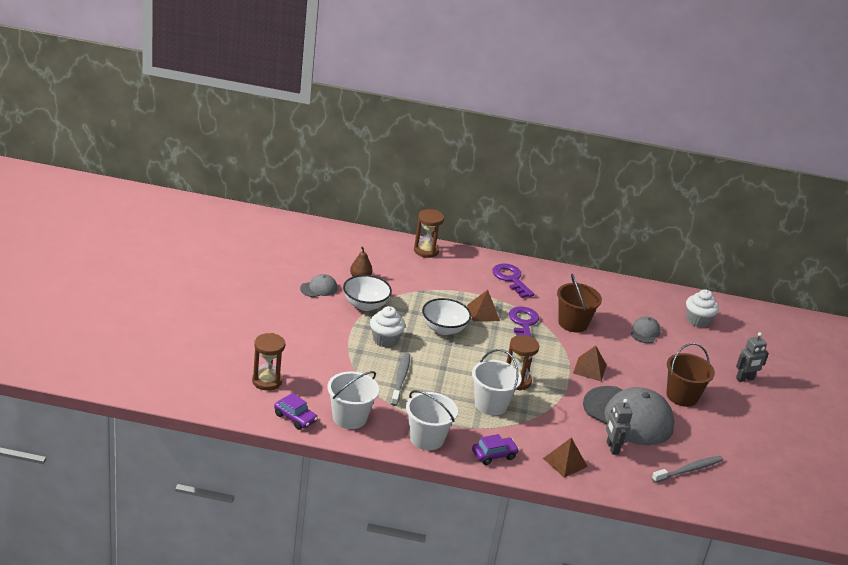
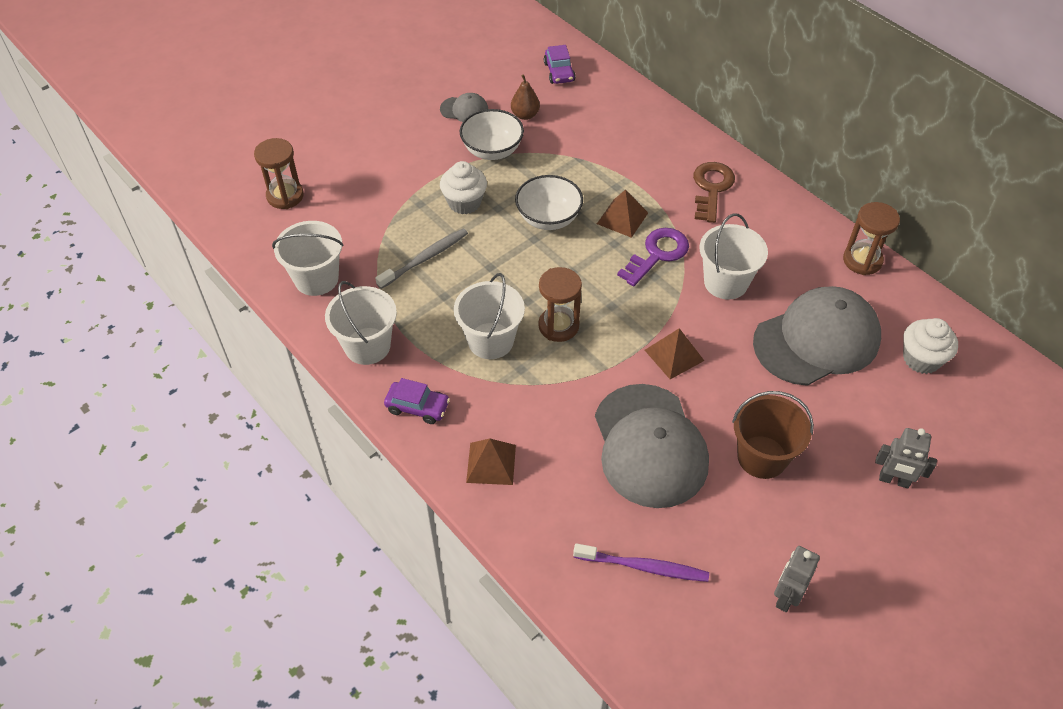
camera: 45 degrees right, 20 degrees up
purple car [274,393,318,430] -> purple car moved to [544,45,576,84]
brown hourglass [414,209,444,258] -> brown hourglass moved to [843,202,900,275]
purple key [492,263,534,298] -> brown key [693,162,735,223]
brown bucket [557,274,602,332] -> white bucket [700,213,768,300]
grey robot [606,399,632,455] -> grey robot moved to [774,546,820,612]
grey cap [631,316,661,343] -> grey cap [753,286,881,386], size x2.26
grey toothbrush [652,456,723,483] -> purple toothbrush [573,543,709,582]

